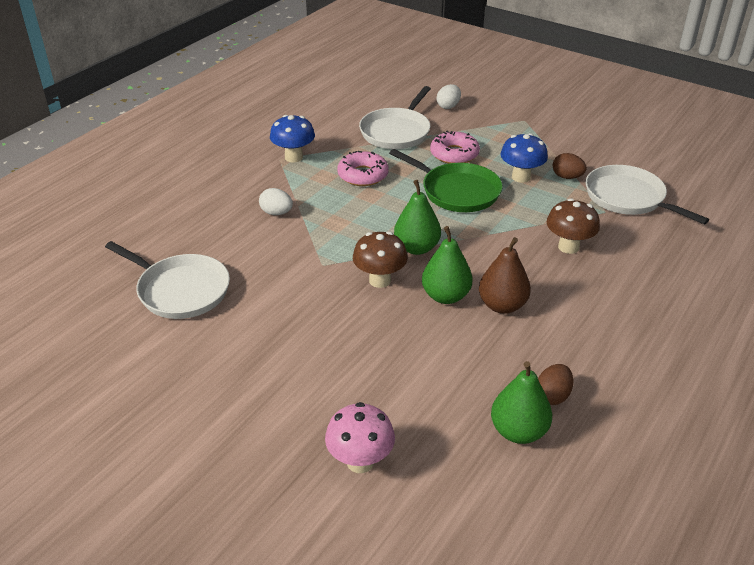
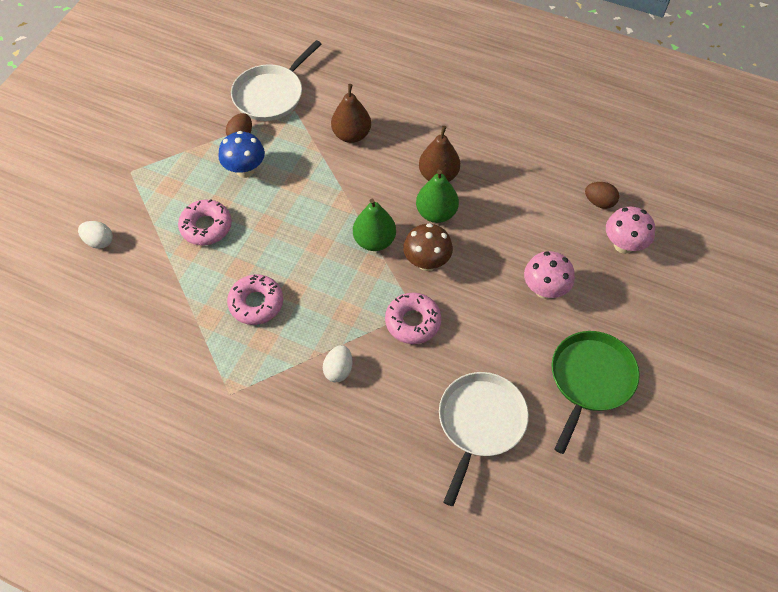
camera: 100 degrees left, 20 degrees up
blue mushroom [270,115,315,163] -> none
white pan [359,86,431,149] -> none
green pan [389,149,503,212] -> green pan moved to [552,331,640,454]
green pear [491,361,552,444] -> none
brown egg [538,364,573,405] -> brown egg moved to [585,182,619,209]
brown mushroom [547,198,600,254] -> brown pear [331,84,371,143]
none -> pink donut [385,293,442,344]
none -> pink mushroom [524,251,575,299]

